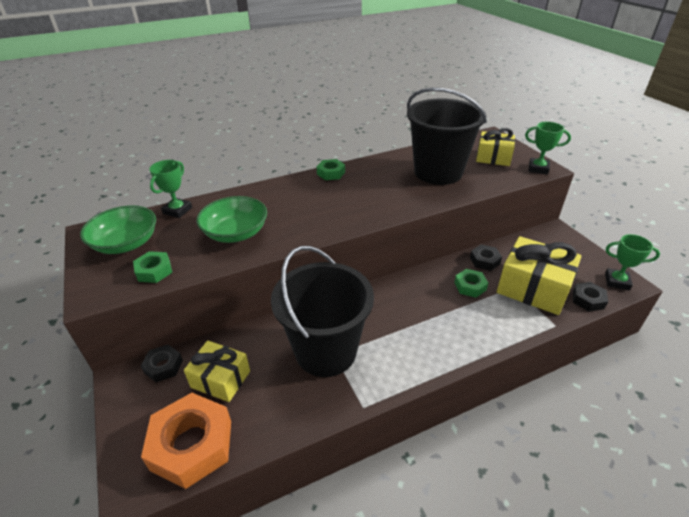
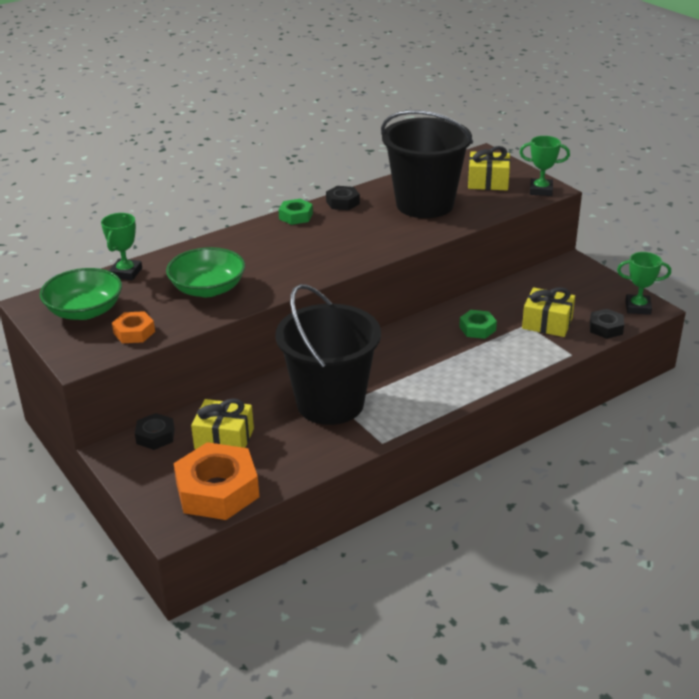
camera: 10 degrees left, 5 degrees down
green nut [133,251,172,283] -> orange nut [112,311,155,343]
black nut [470,245,502,271] -> black nut moved to [326,186,360,210]
yellow gift [497,236,582,315] -> yellow gift [522,287,575,337], size x0.63

